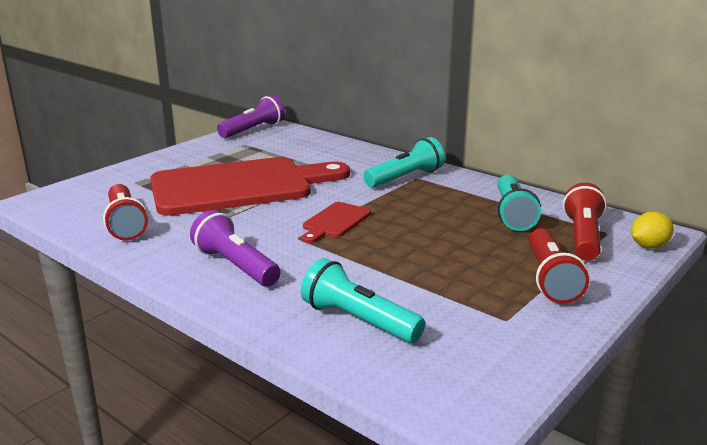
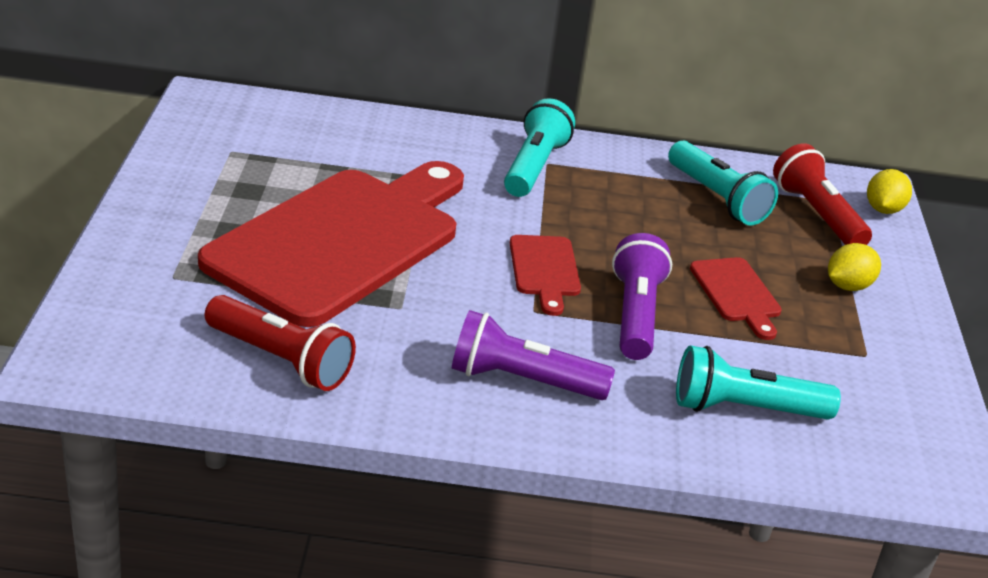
camera: 40 degrees left, 10 degrees up
purple flashlight [217,95,285,138] -> purple flashlight moved to [612,233,672,360]
red flashlight [528,228,589,304] -> yellow lemon [828,243,881,291]
none -> red cutting board [690,257,782,340]

